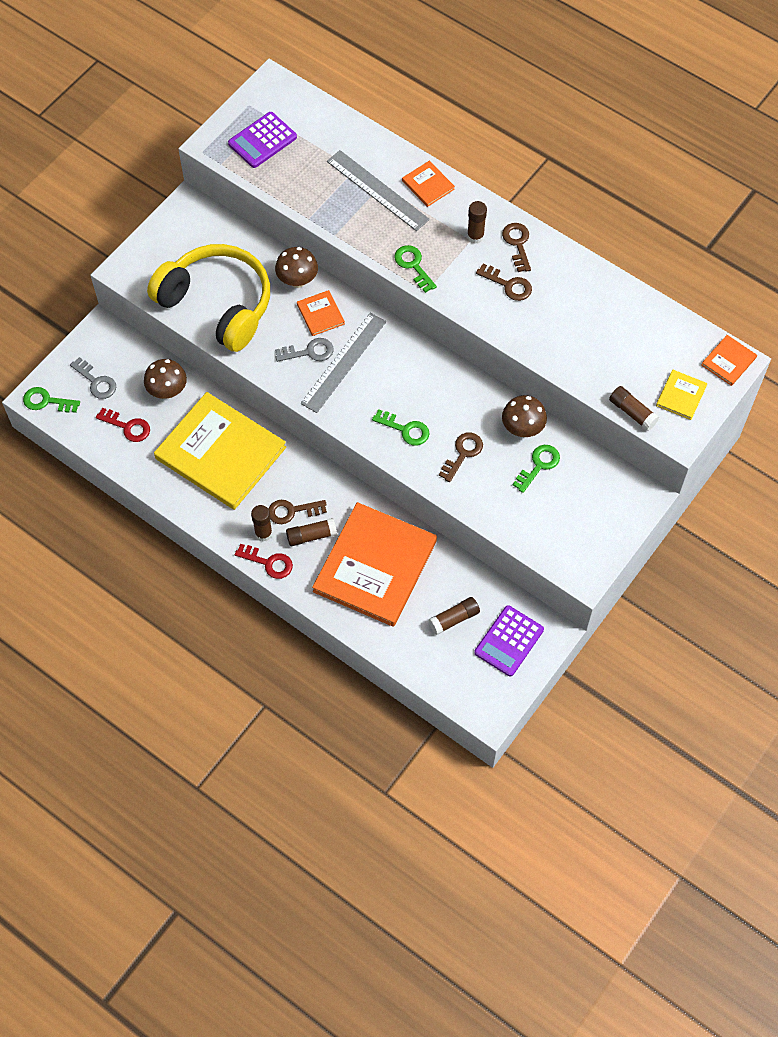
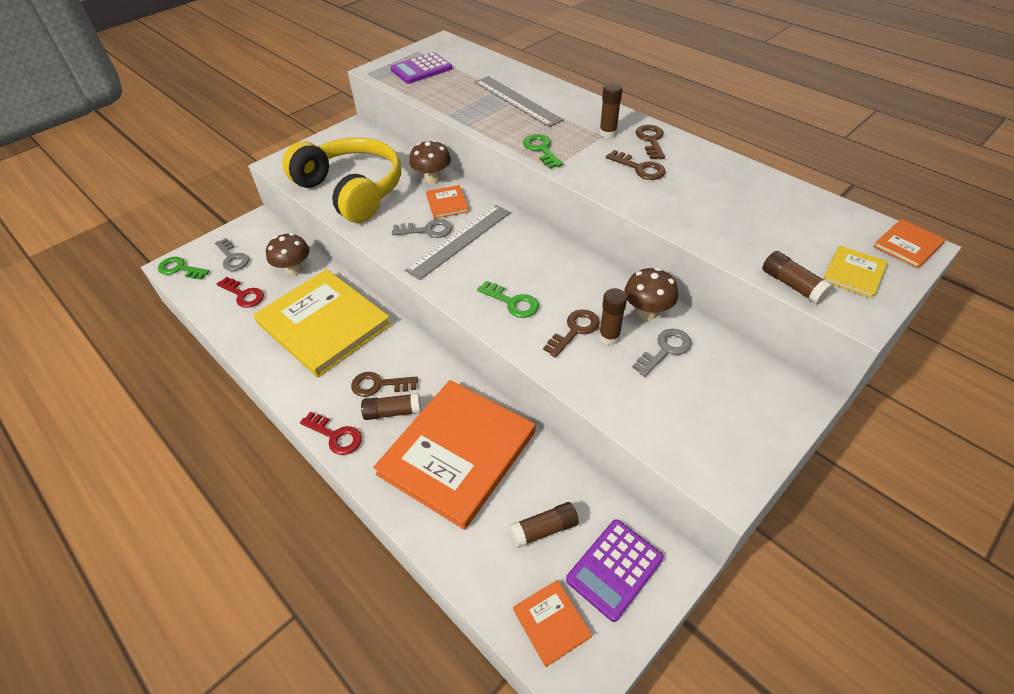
camera: 10 degrees right, 15 degrees down
brown glue stick [251,505,272,542] -> brown glue stick moved to [599,288,627,345]
orange book [402,161,455,207] -> orange book moved to [513,580,592,667]
green key [513,445,560,493] -> grey key [632,329,692,377]

